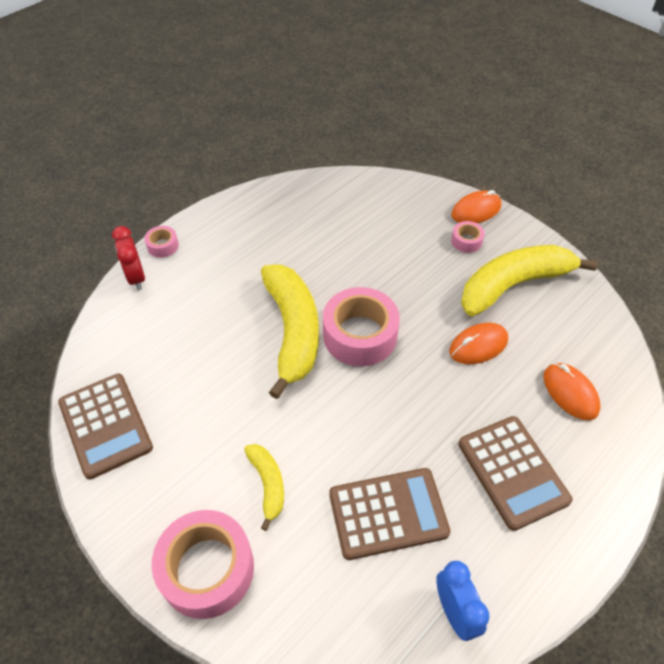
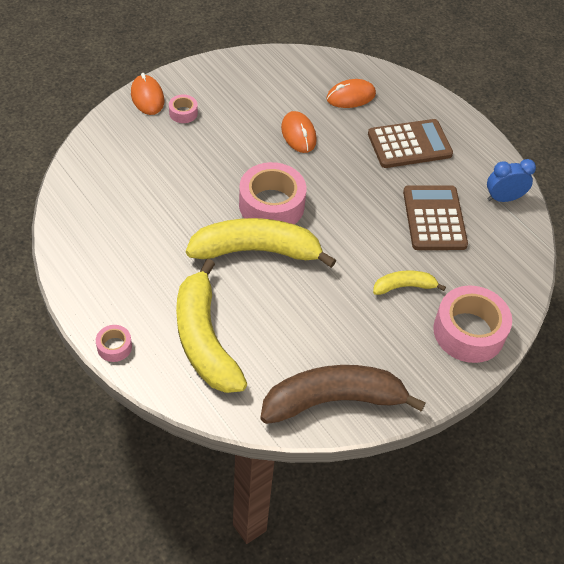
camera: 85 degrees left, 0 degrees up
brown calculator [58,374,153,480] -> brown banana [260,365,426,424]
red clock [112,226,145,290] -> none
yellow banana [461,245,598,317] -> yellow banana moved to [176,259,247,393]

